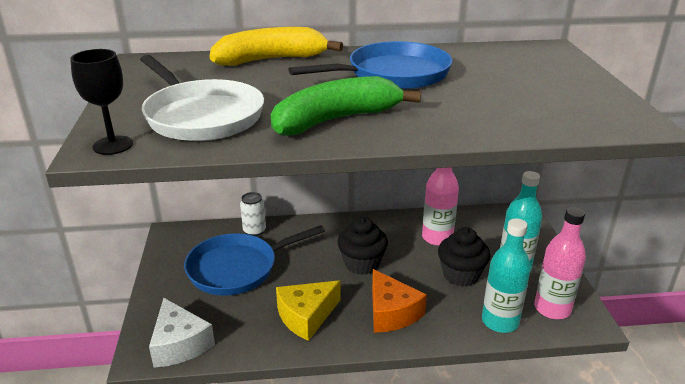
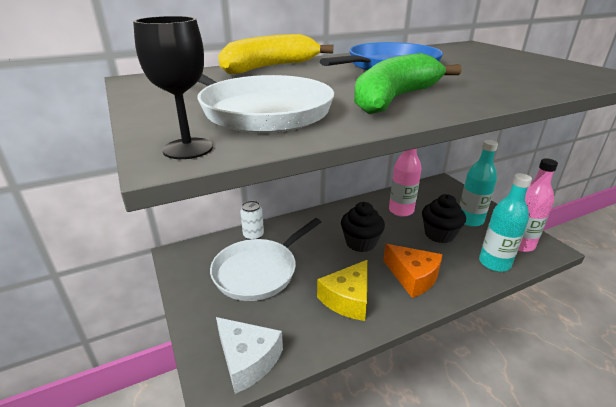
camera: 20 degrees left, 0 degrees up
blue pan [184,225,325,296] -> white pan [210,218,321,301]

